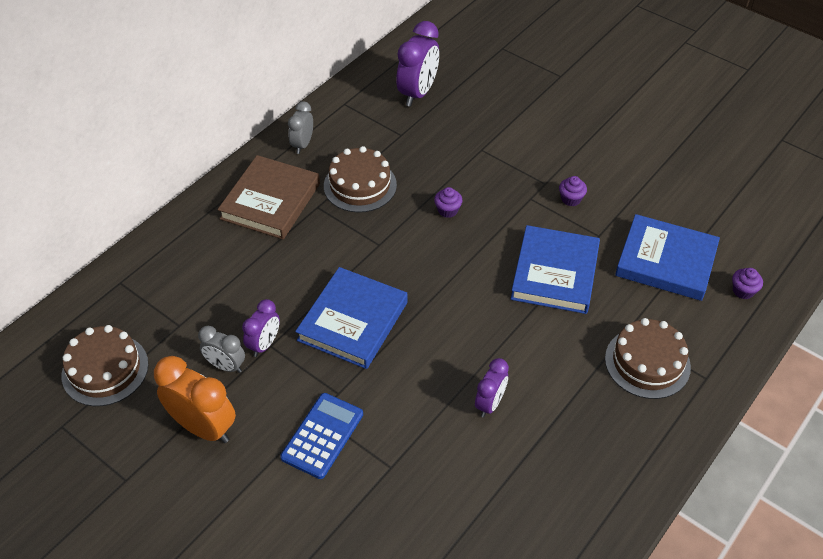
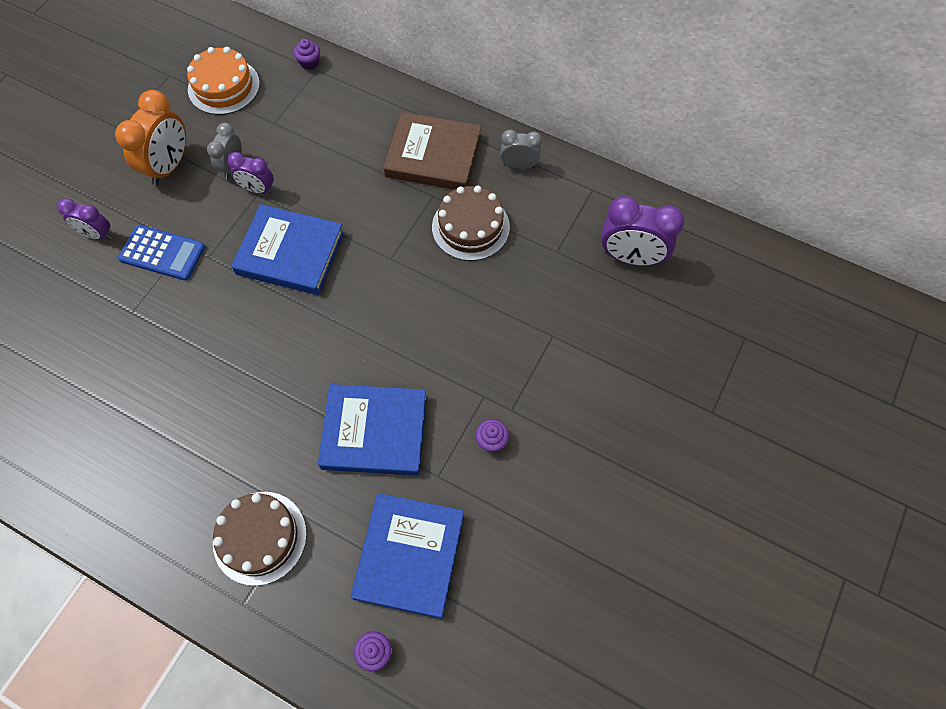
camera: 80 degrees right, 15 degrees up
brown cake [62,325,148,406] -> orange cake [187,47,260,115]
purple cupcake [434,187,462,218] -> purple cupcake moved to [294,39,320,70]
purple clock [475,358,509,417] -> purple clock moved to [57,198,112,240]

